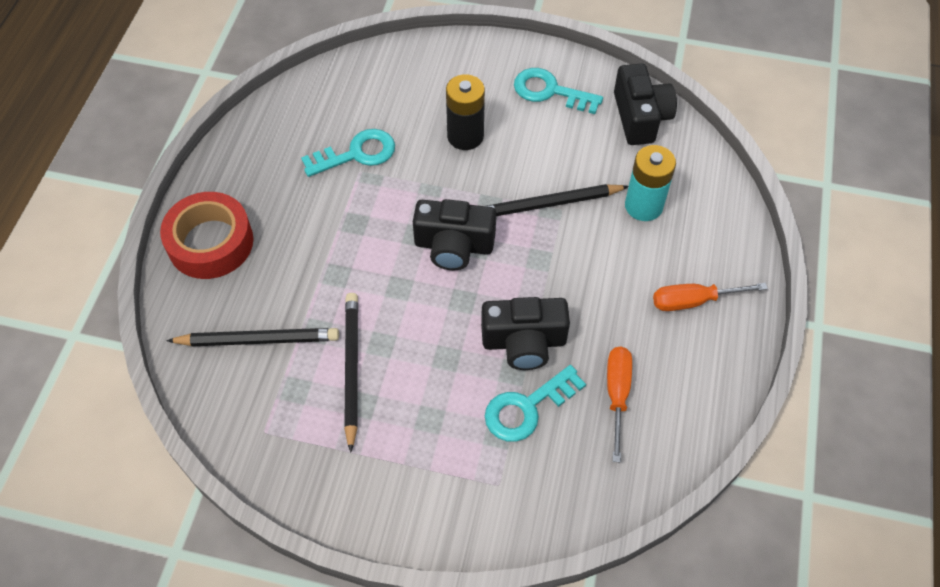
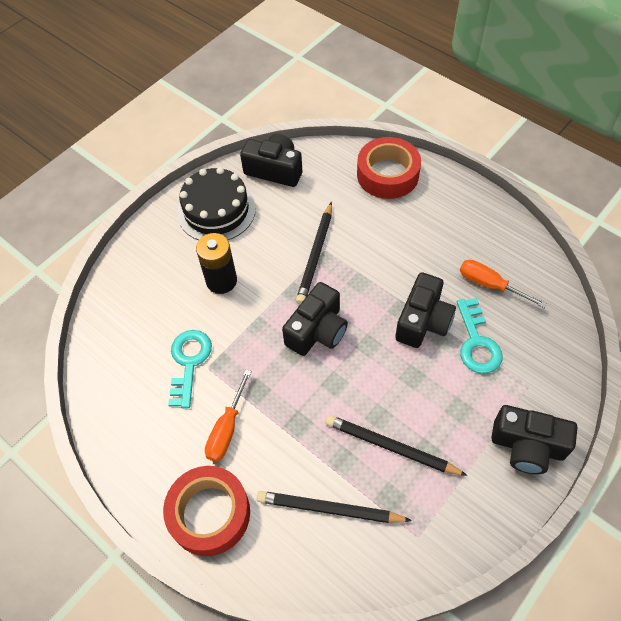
camera: 60 degrees left, 0 degrees up
black pencil [166,328,339,346] -> black pencil turned 105 degrees counterclockwise [257,491,412,523]
turquoise key [514,68,603,114] -> black cake [177,167,256,240]
turquoise battery [625,145,676,221] -> none
orange screwdriver [653,283,768,311] -> orange screwdriver moved to [205,370,252,462]
none -> red tape [357,137,421,199]
none -> black camera [491,405,577,474]

